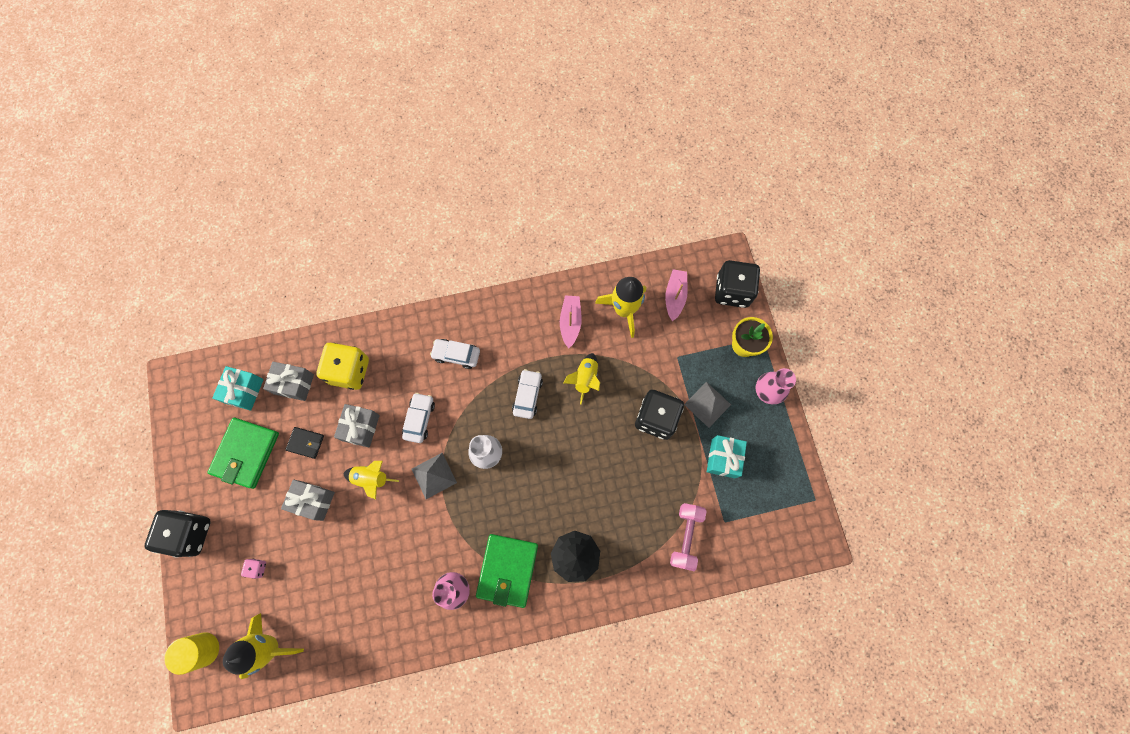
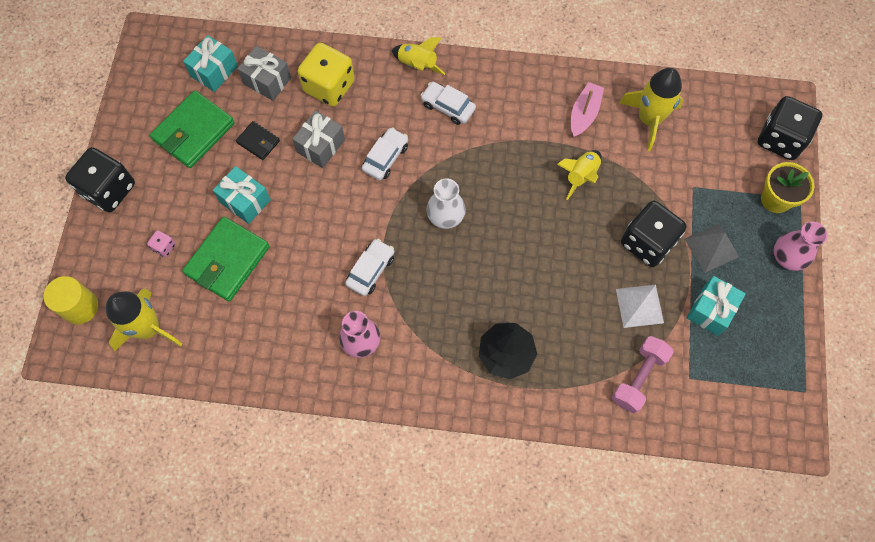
camera: 20 degrees right, 5 degrees down
grey gift [281,480,335,521] -> turquoise gift [213,166,271,224]
yellow rocket [343,461,399,499] -> yellow rocket moved to [392,37,445,75]
grey pyramid [412,453,457,499] -> none
green wallet [476,534,538,608] -> green wallet moved to [182,217,270,301]
white car [512,369,543,419] -> white car moved to [345,239,394,296]
pink boat [665,269,688,321] -> none
none -> white pyramid [616,285,664,328]

